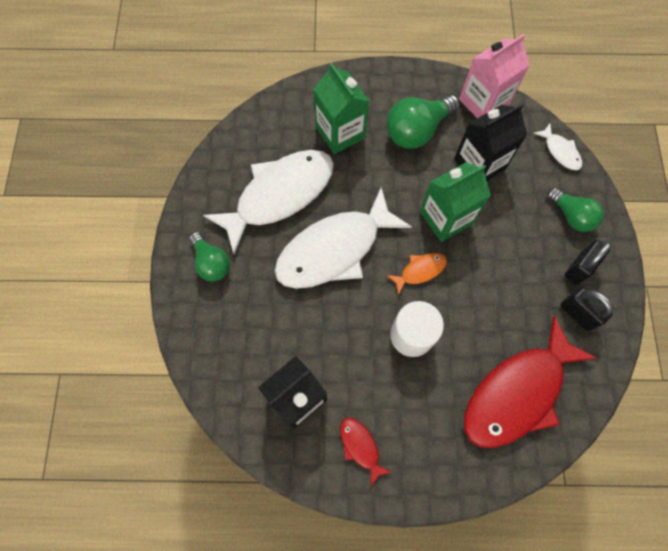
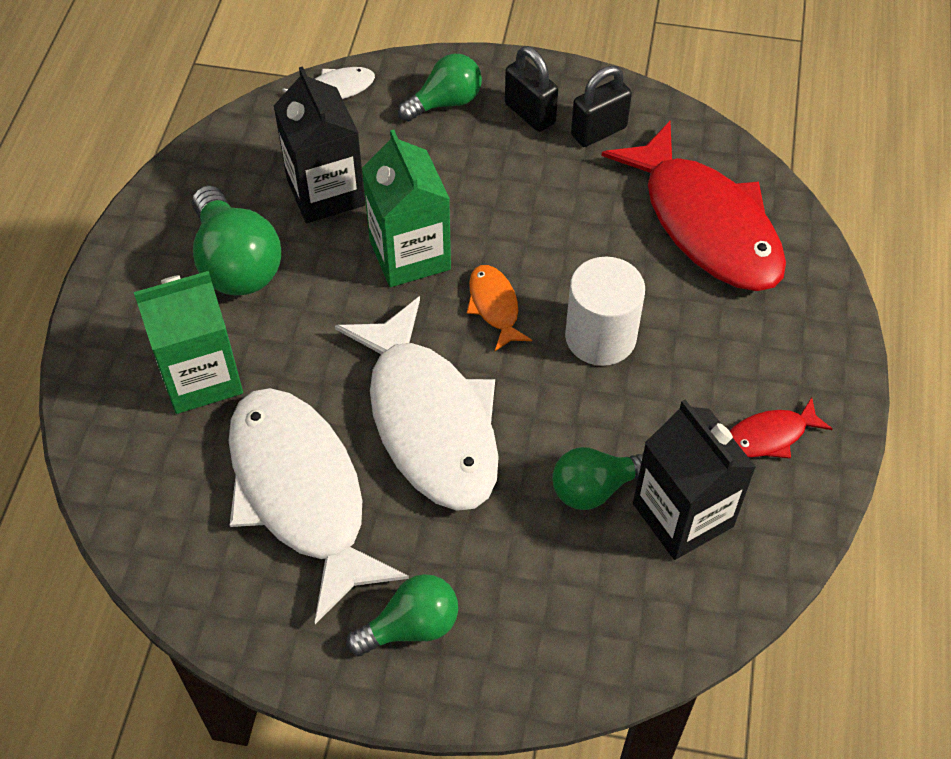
camera: 80 degrees left, 15 degrees down
pink carton [459,34,530,118] -> none
none -> green light bulb [552,447,643,510]

